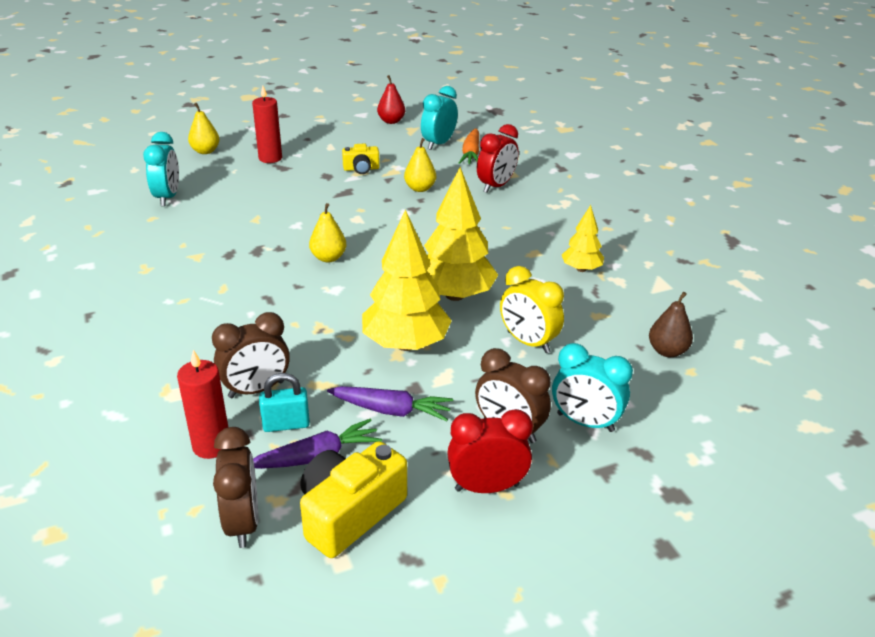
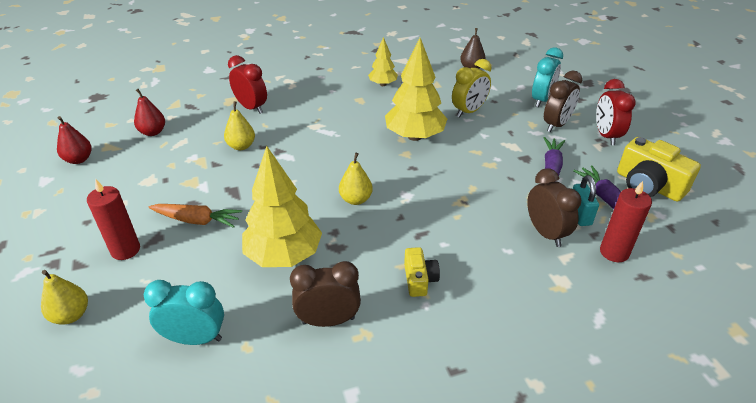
camera: 85 degrees left, 5 degrees up
brown clock [213,427,258,548] -> brown clock moved to [290,261,361,327]
yellow camera [342,144,380,174] -> yellow camera moved to [404,247,440,297]
yellow tree [362,209,452,351] -> yellow tree moved to [242,146,322,267]
turquoise clock [421,86,458,150] -> red pear [134,89,165,136]
orange carrot [459,128,479,164] -> orange carrot moved to [149,204,242,228]

